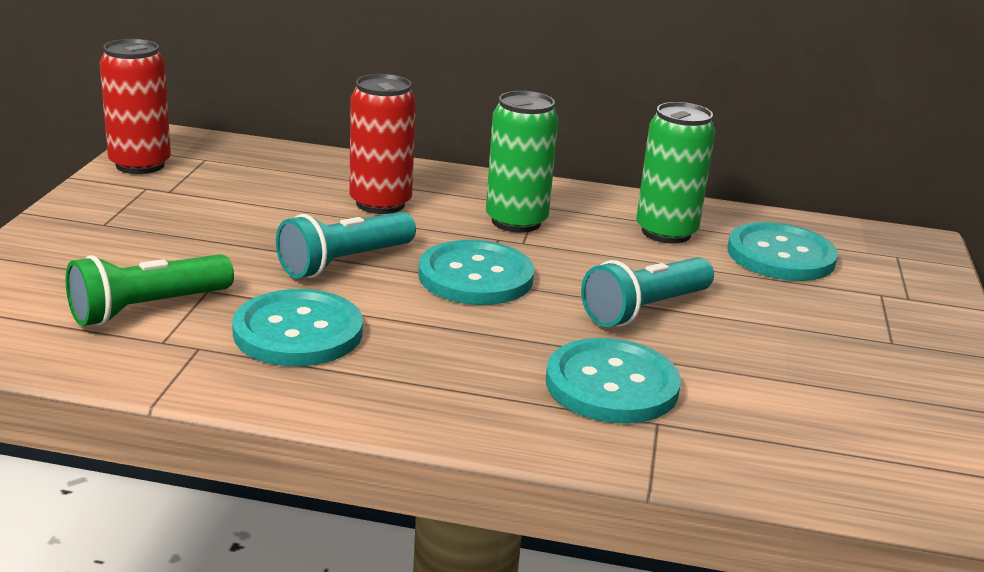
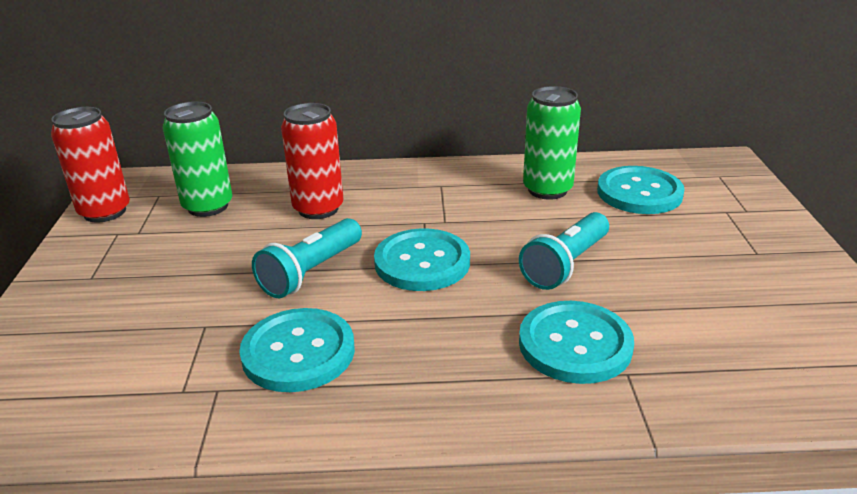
camera: 10 degrees left, 5 degrees up
green flashlight [65,254,234,326] -> none
green can [486,91,558,233] -> green can moved to [162,101,232,217]

